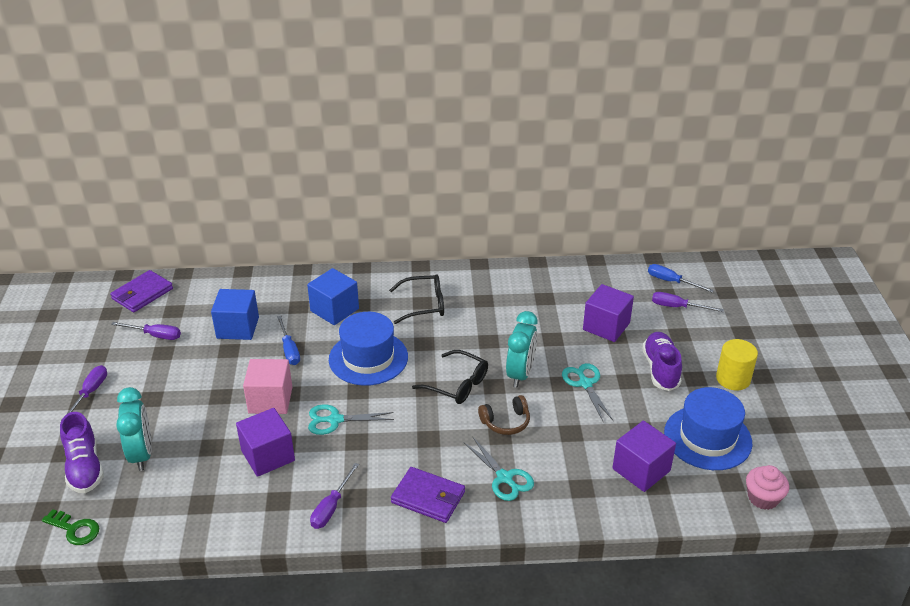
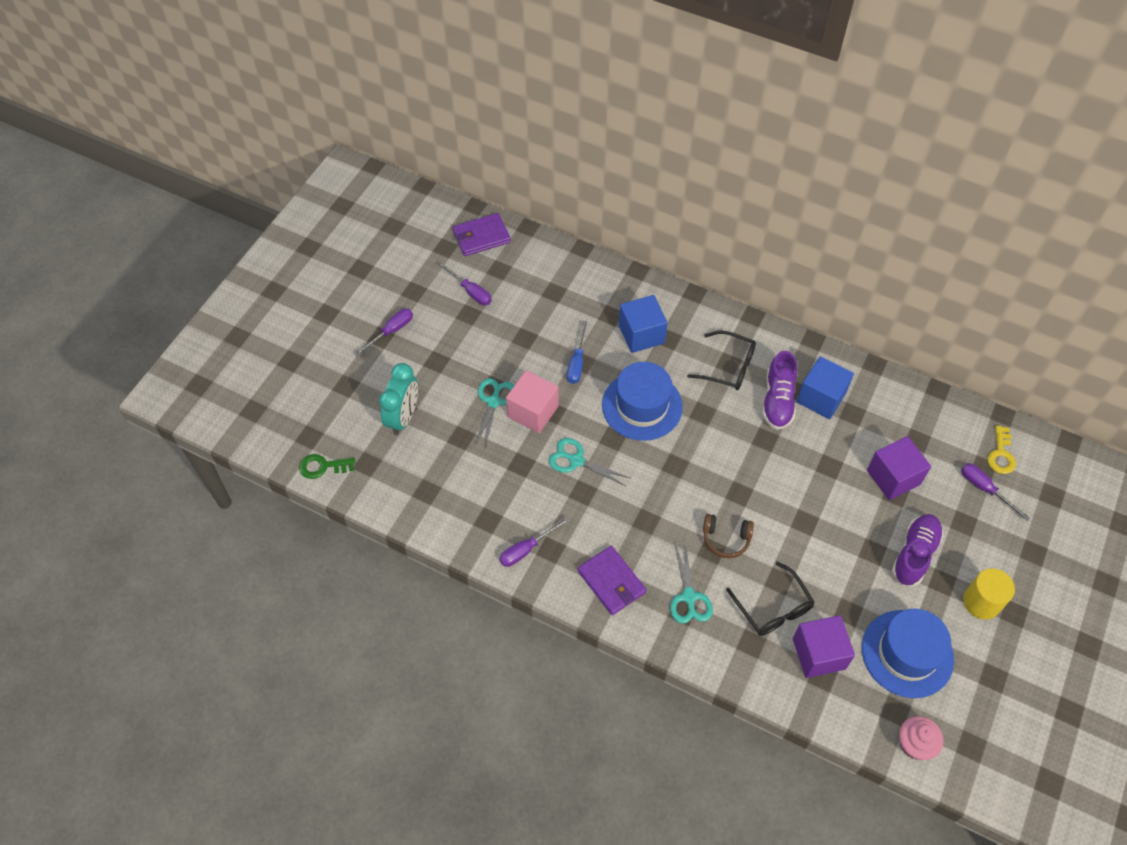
camera: 30 degrees right, 20 degrees up
green key [42,509,99,545] -> green key turned 120 degrees clockwise [299,454,355,479]
purple shoe [60,412,104,493] -> purple shoe moved to [762,351,798,430]
blue cube [211,289,259,340] -> blue cube moved to [797,356,854,419]
purple cube [236,408,295,477] -> none
black glasses [412,350,488,404] -> black glasses moved to [726,562,814,636]
turquoise clock [506,311,538,388] -> none
turquoise scissors [562,363,614,421] -> turquoise scissors moved to [474,378,514,447]
blue screwdriver [648,264,714,292] -> yellow key [988,425,1016,474]

